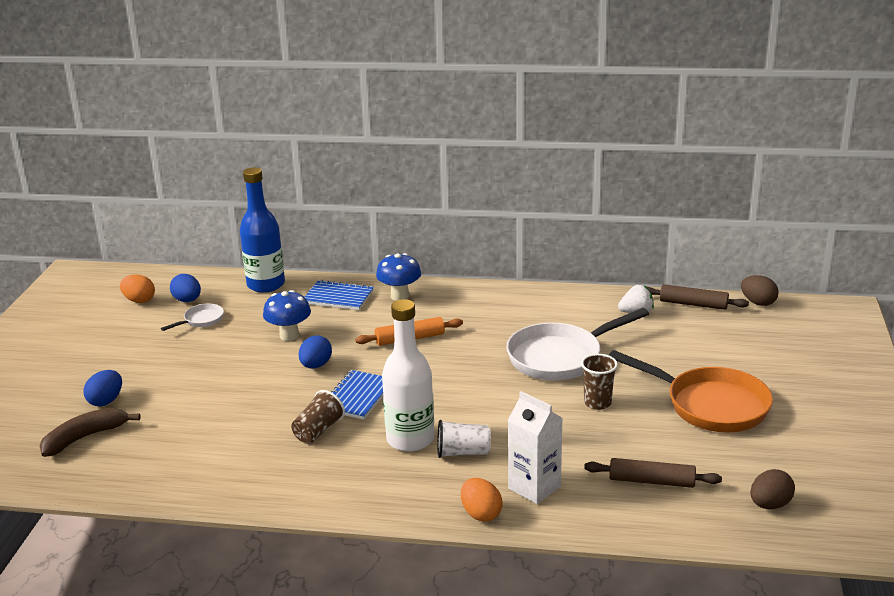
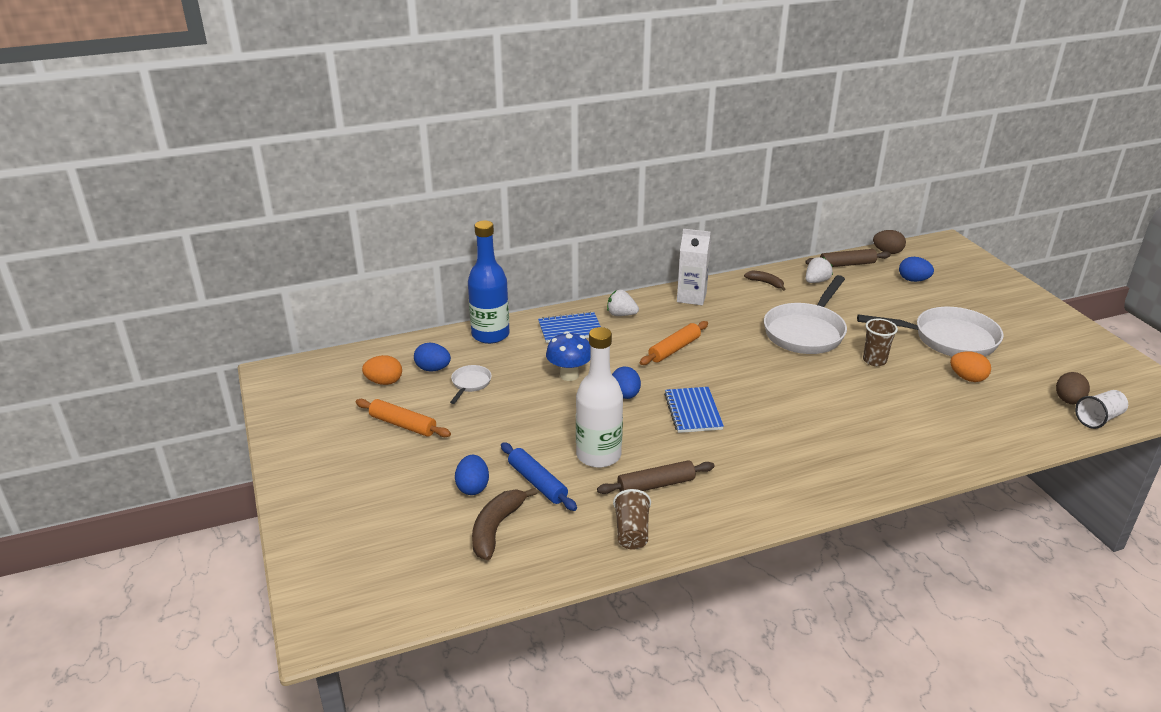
camera: 30 degrees left, 5 degrees up
brown cup [291,390,345,444] -> brown cup moved to [613,489,651,550]
blue mushroom [376,253,421,301] -> white strawberry [607,290,639,316]
white bottle [382,299,434,452] -> white bottle moved to [576,327,623,468]
white cup [437,420,491,458] -> white cup moved to [1075,390,1128,429]
orange egg [461,478,503,522] -> orange egg moved to [950,351,991,382]
white carton [508,391,562,504] -> white carton moved to [677,229,711,305]
brown rolling pin [584,458,722,488] -> brown rolling pin moved to [597,460,714,494]
orange pan [609,350,773,432] -> white pan [857,307,1003,357]
none -> orange rolling pin [356,399,451,437]
none -> blue rolling pin [501,442,577,511]
none -> brown banana [744,271,785,291]
none -> blue egg [899,257,934,282]

